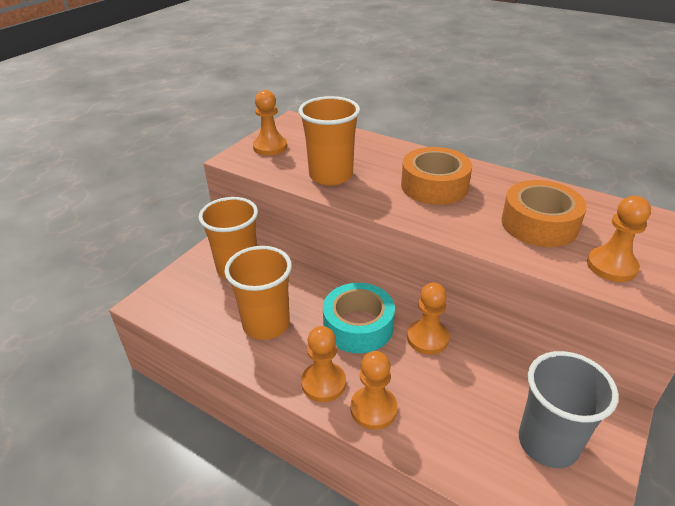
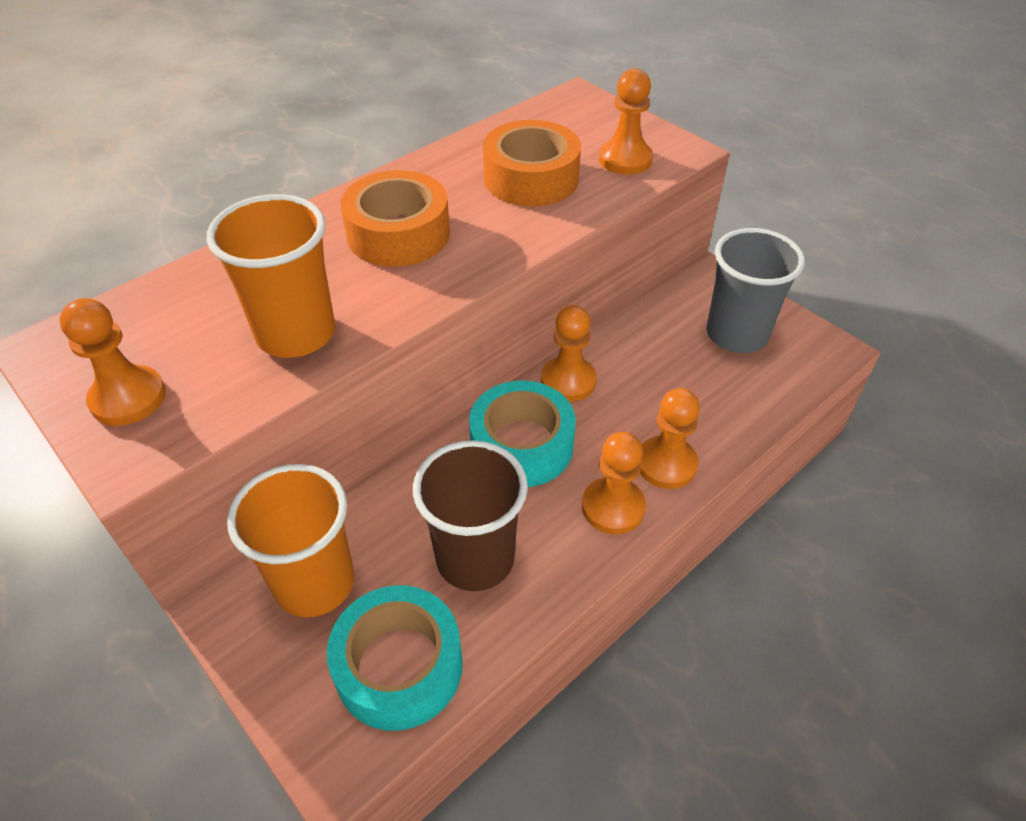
camera: 75 degrees left, 10 degrees up
orange cup [225,246,292,340] -> brown cup [413,440,528,591]
none -> turquoise tape [327,585,463,731]

